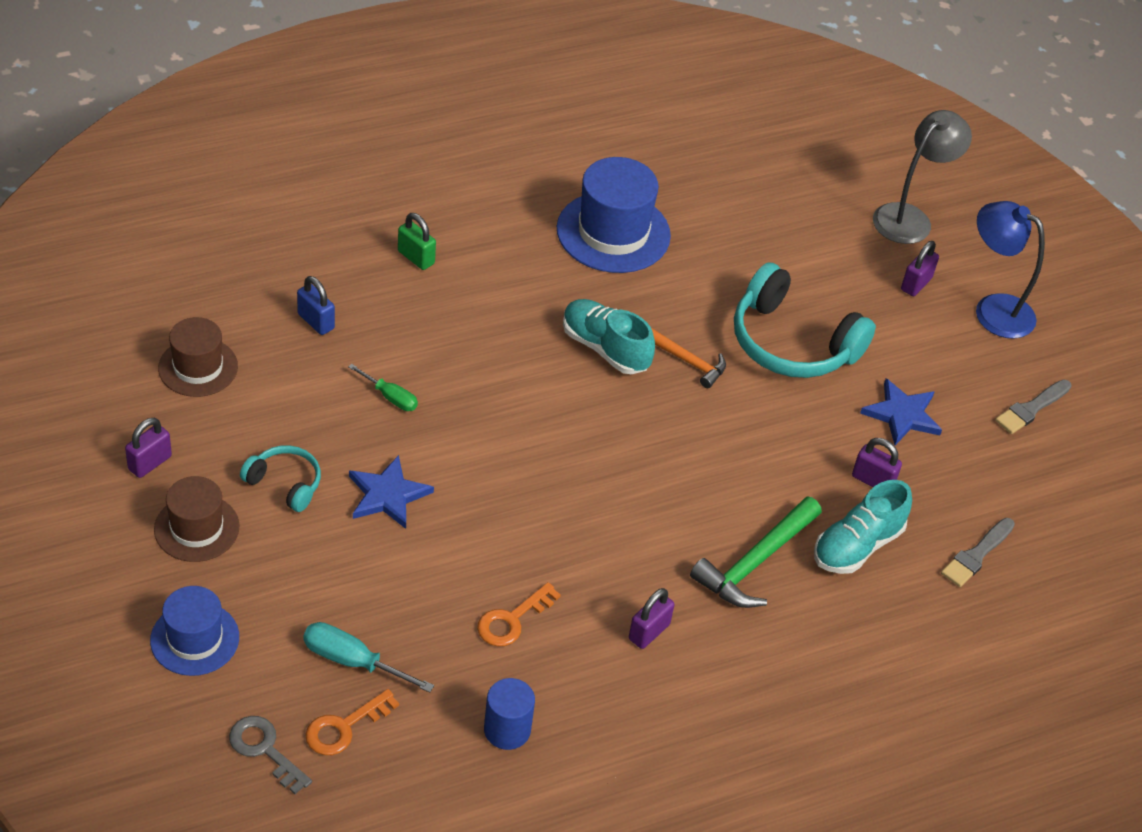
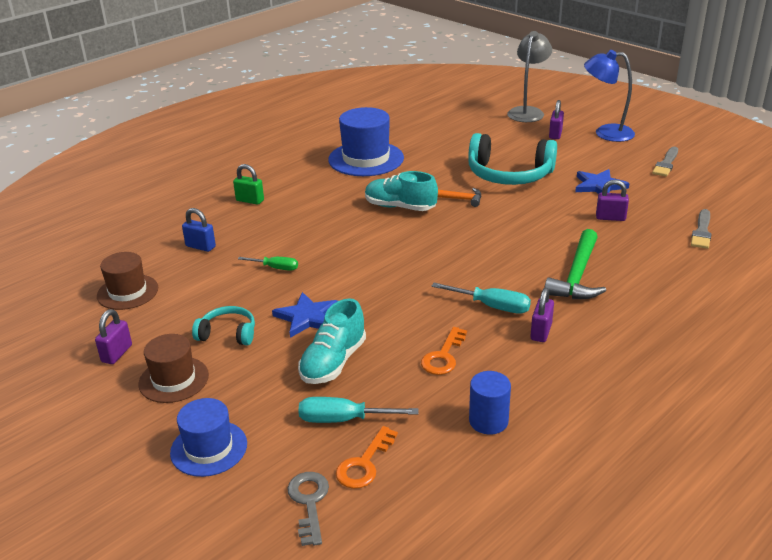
camera: 15 degrees left, 15 degrees down
grey key [229,716,312,794] -> grey key turned 60 degrees clockwise [287,472,329,546]
turquoise shoe [814,480,912,574] -> turquoise shoe moved to [298,298,366,384]
none -> turquoise screwdriver [432,283,531,314]

